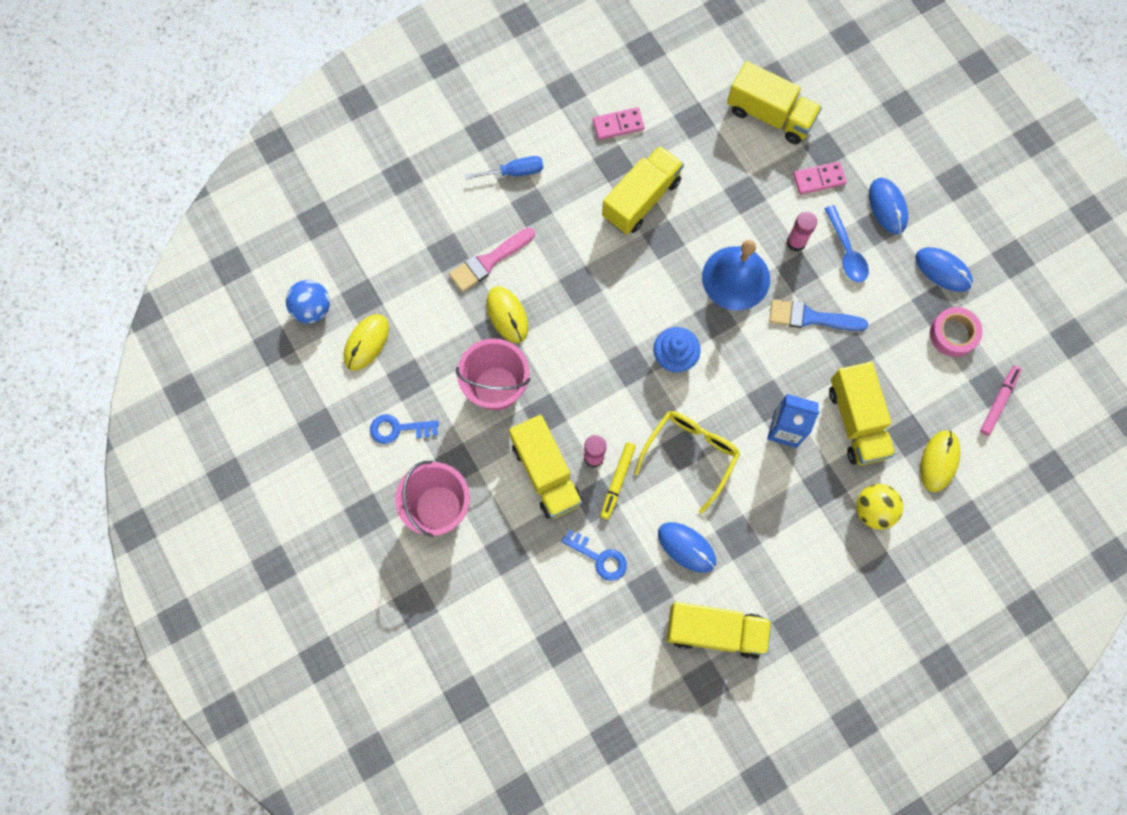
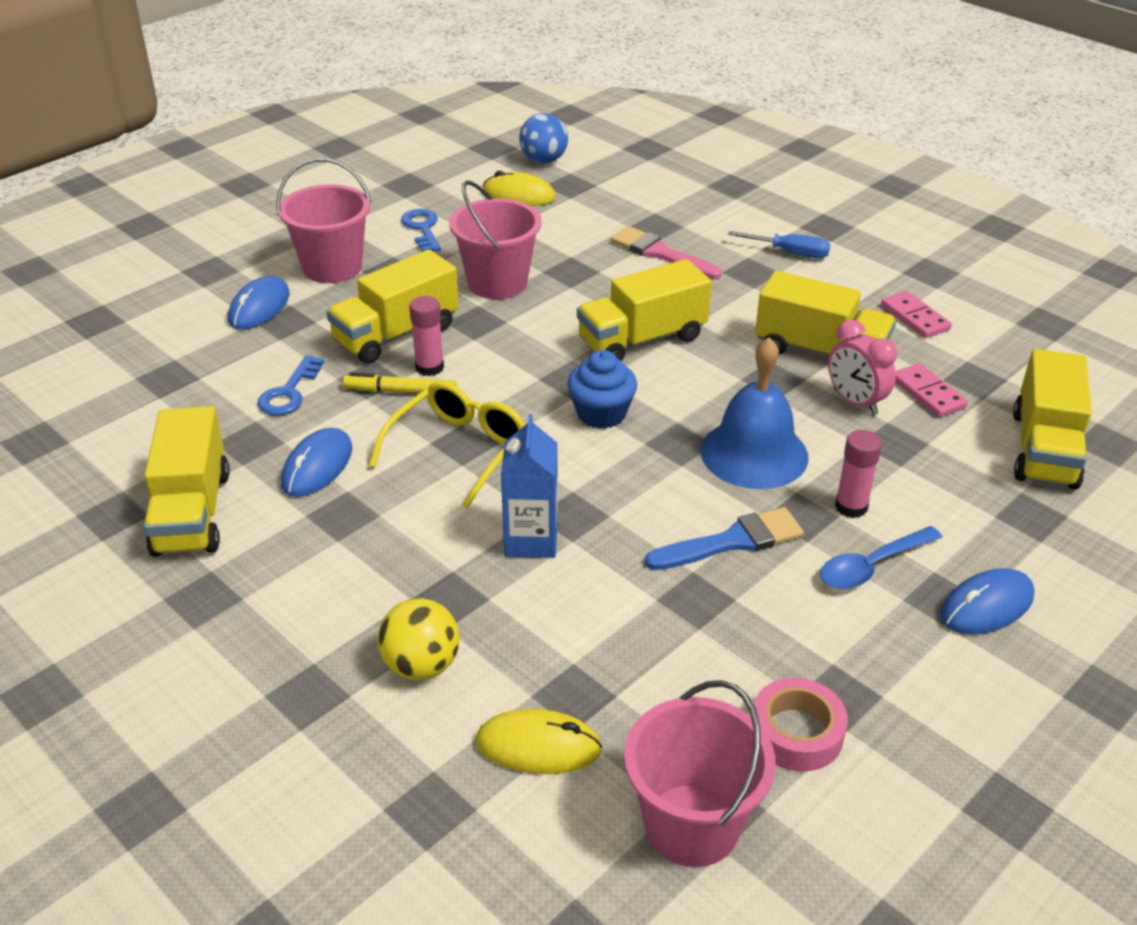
camera: 75 degrees right, 35 degrees down
blue screwdriver [465,156,543,180] -> blue screwdriver turned 45 degrees counterclockwise [728,231,830,258]
yellow mouse [487,286,528,343] -> none
yellow glasses [634,411,740,514] -> yellow glasses turned 75 degrees counterclockwise [369,381,525,508]
blue brush [769,299,868,331] -> blue brush turned 75 degrees clockwise [645,507,804,570]
pink domino [793,162,847,195] -> pink domino moved to [895,363,968,417]
yellow truck [829,362,895,465] -> yellow truck moved to [577,259,712,361]
blue mouse [915,247,973,292] -> blue mouse moved to [228,276,290,330]
pink marker [980,365,1021,435] -> pink bucket [624,680,776,867]
none -> pink clock [828,319,897,415]

